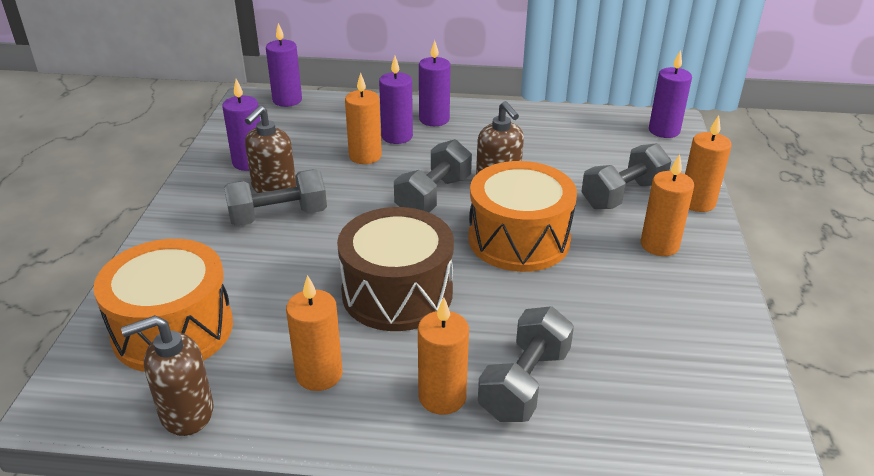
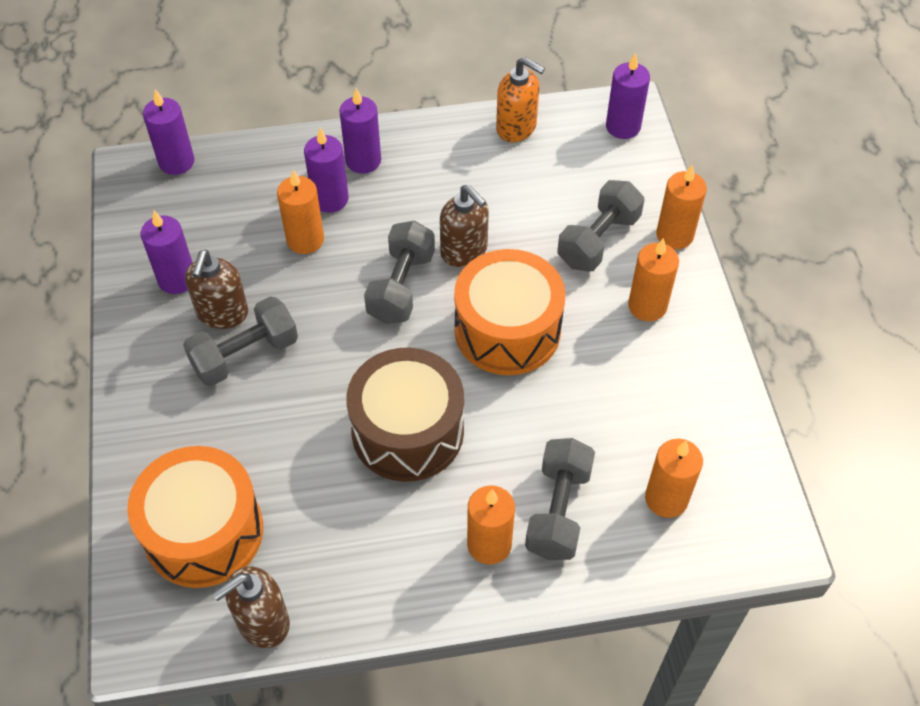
camera: 15 degrees left, 20 degrees up
orange candle [286,275,342,391] -> orange candle moved to [645,439,703,518]
none -> orange soap dispenser [496,57,545,142]

